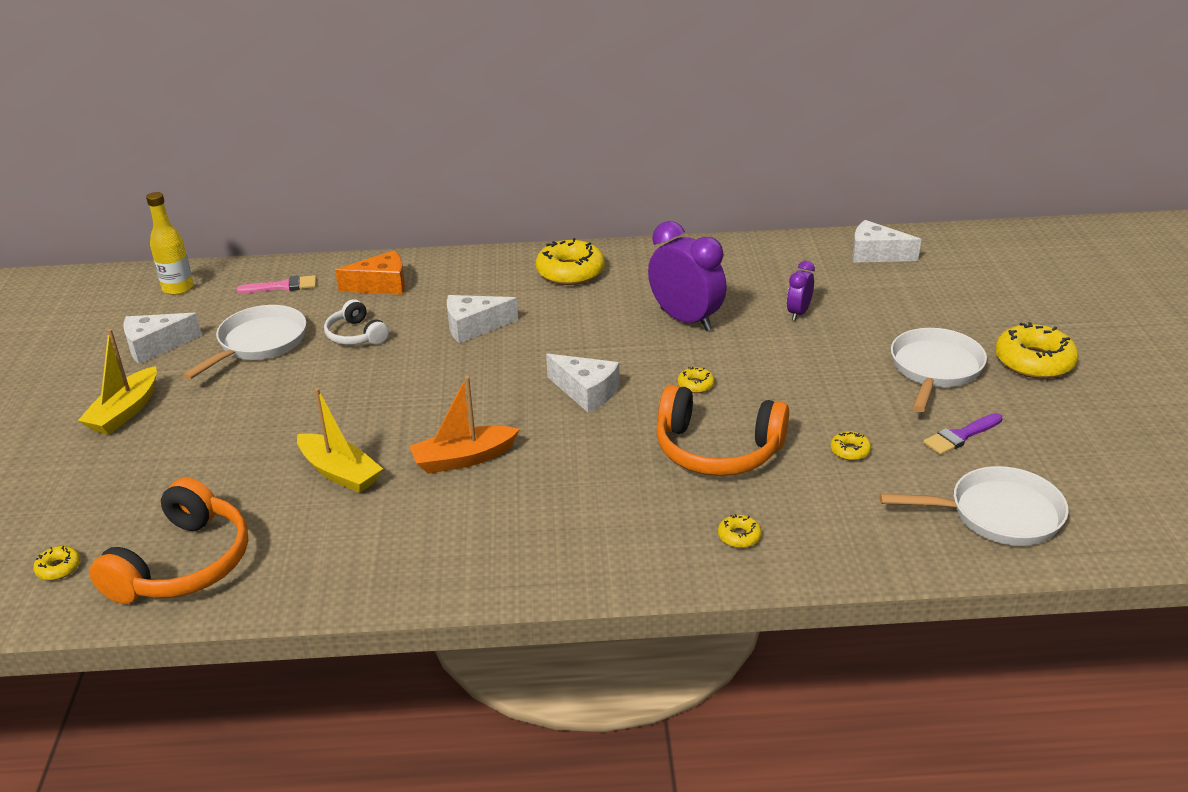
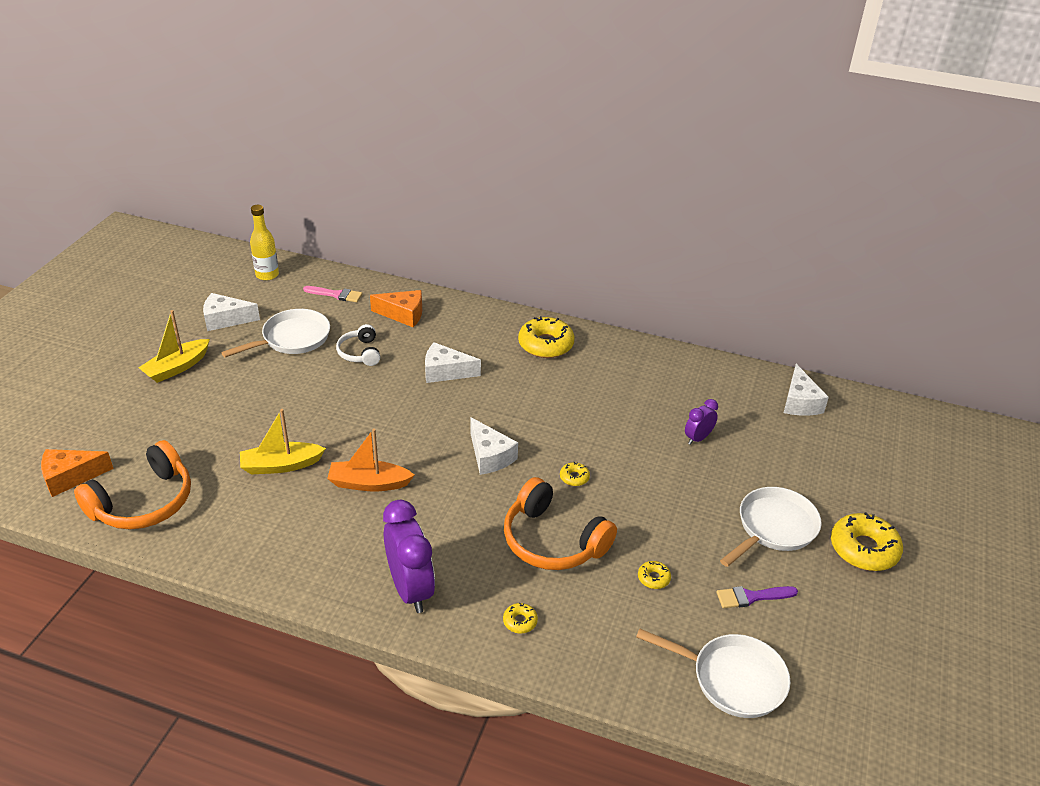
camera: 20 degrees right, 5 degrees up
yellow donut [34,546,80,580] -> orange cheese [41,449,114,497]
yellow boat [297,388,383,493] -> yellow boat turned 105 degrees clockwise [240,409,326,475]
purple clock [648,221,727,331] -> purple clock moved to [383,500,435,613]
white cheese [852,220,921,263] -> white cheese turned 135 degrees counterclockwise [784,364,829,416]

